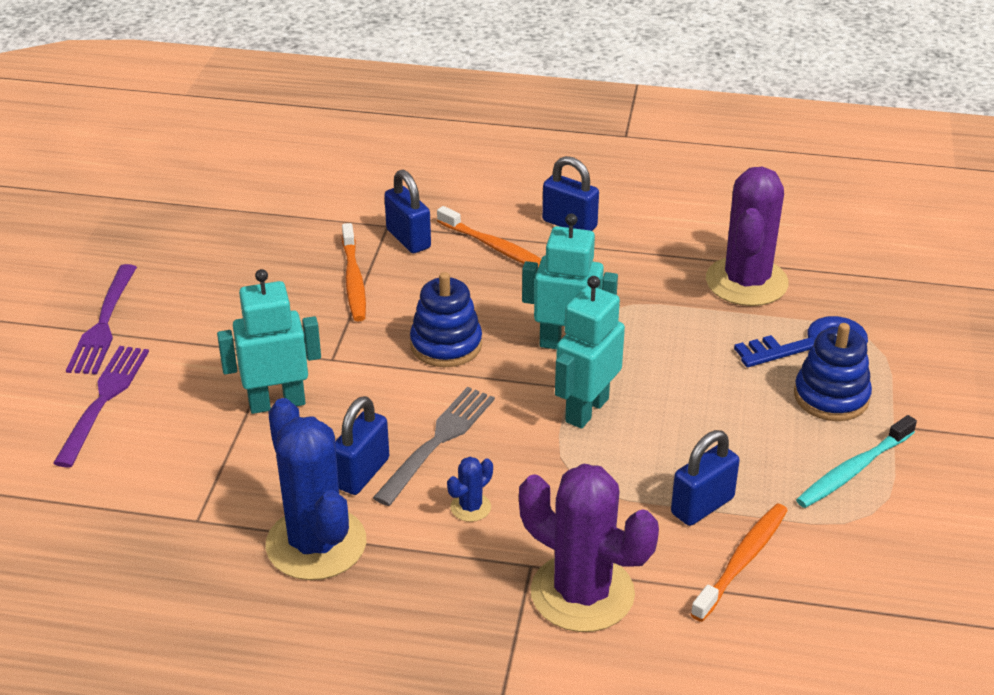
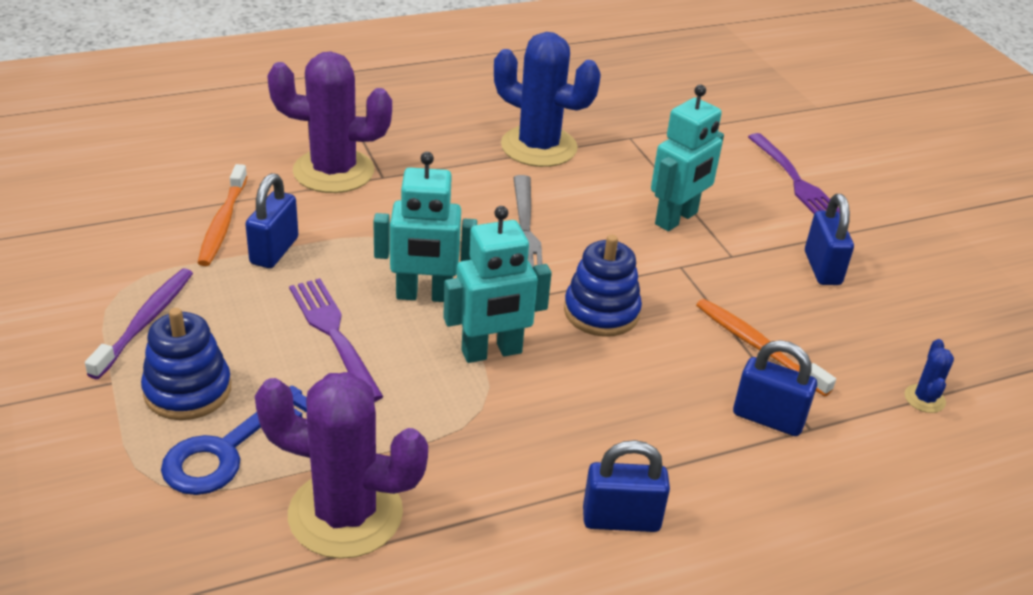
camera: 145 degrees right, 0 degrees up
purple fork [66,264,137,374] -> purple fork moved to [289,278,384,402]
blue padlock [335,396,389,495] -> blue padlock moved to [805,194,854,285]
orange toothbrush [437,206,541,267] -> none
blue cactus [447,457,493,522] -> blue cactus moved to [905,339,954,413]
turquoise robot [555,276,625,429] -> turquoise robot turned 90 degrees clockwise [373,152,477,302]
purple cactus [706,167,789,306] -> purple cactus turned 60 degrees counterclockwise [255,372,428,559]
turquoise toothbrush [796,415,917,508] -> purple toothbrush [85,268,193,379]

